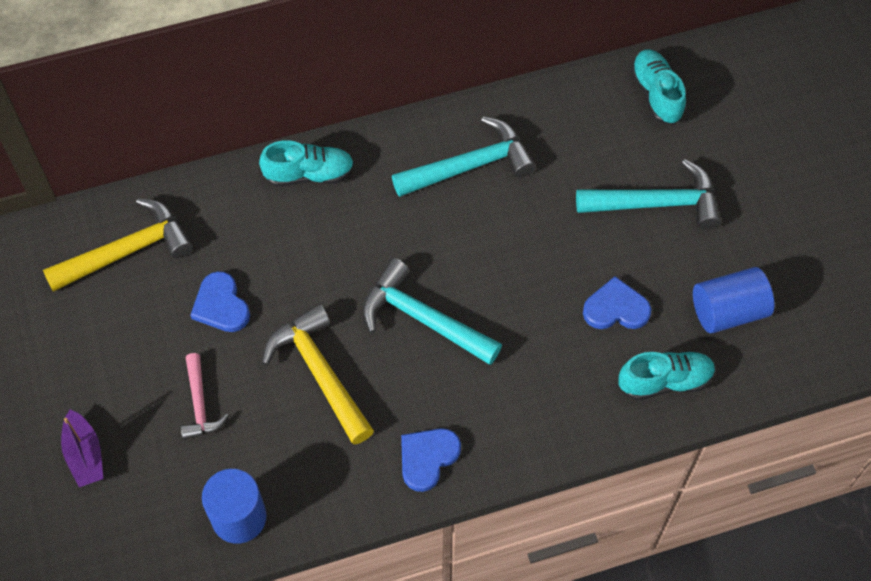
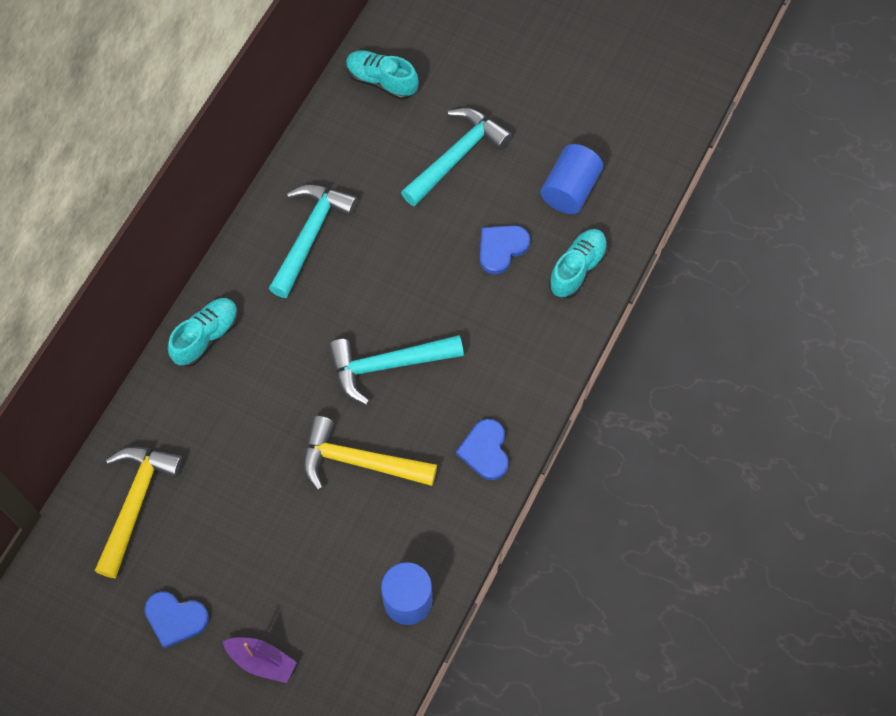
camera: 45 degrees left, 5 degrees up
pink hammer [181,353,229,440] -> none
blue heart [190,271,250,332] -> blue heart moved to [144,591,209,649]

